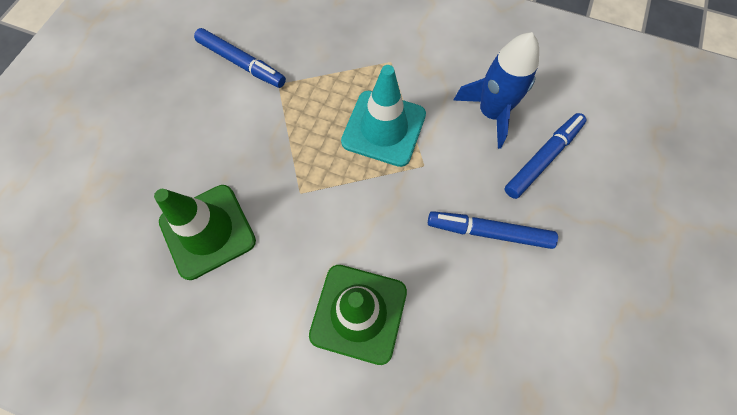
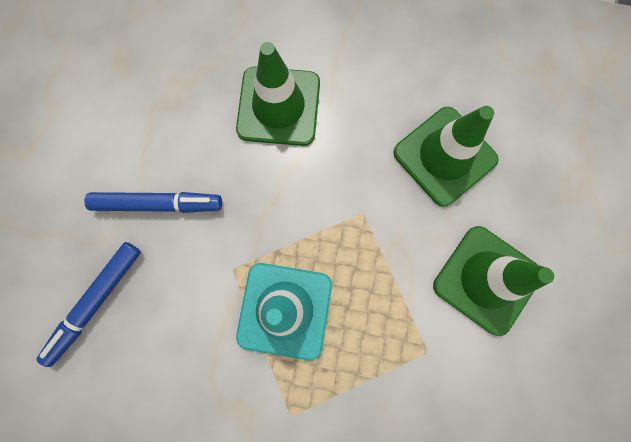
camera: 170 degrees right, 10 degrees up
blue marker [194,28,286,88] -> none
blue rocket [453,32,539,149] -> none
none -> green traffic cone [433,226,554,336]

